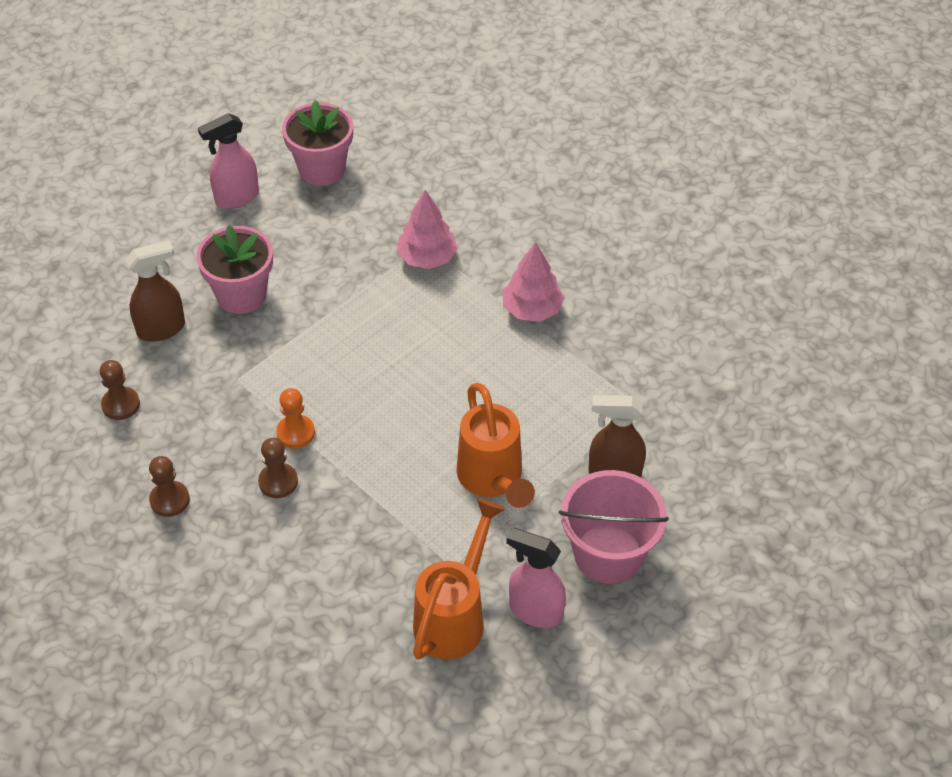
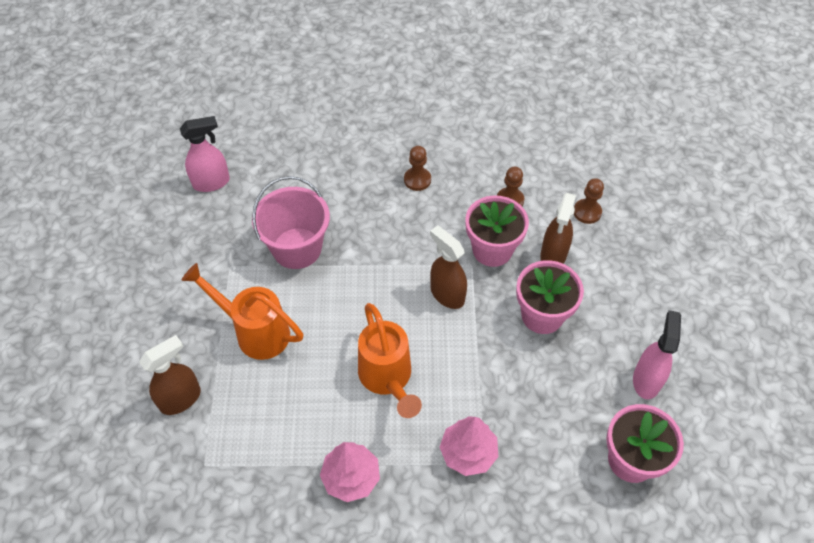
camera: 135 degrees right, 5 degrees up
brown pawn [258,438,298,498] -> brown pawn moved to [574,178,604,224]
orange pawn [276,388,315,448] -> none
orange watering can [413,498,505,660] -> orange watering can moved to [358,303,422,418]
pink spray bottle [506,528,566,628] -> pink spray bottle moved to [180,116,230,192]
pink bucket [559,470,669,584] -> pink bucket moved to [252,176,330,269]
none -> brown spray bottle [430,225,467,309]
none -> pink flower pot [465,195,529,267]

